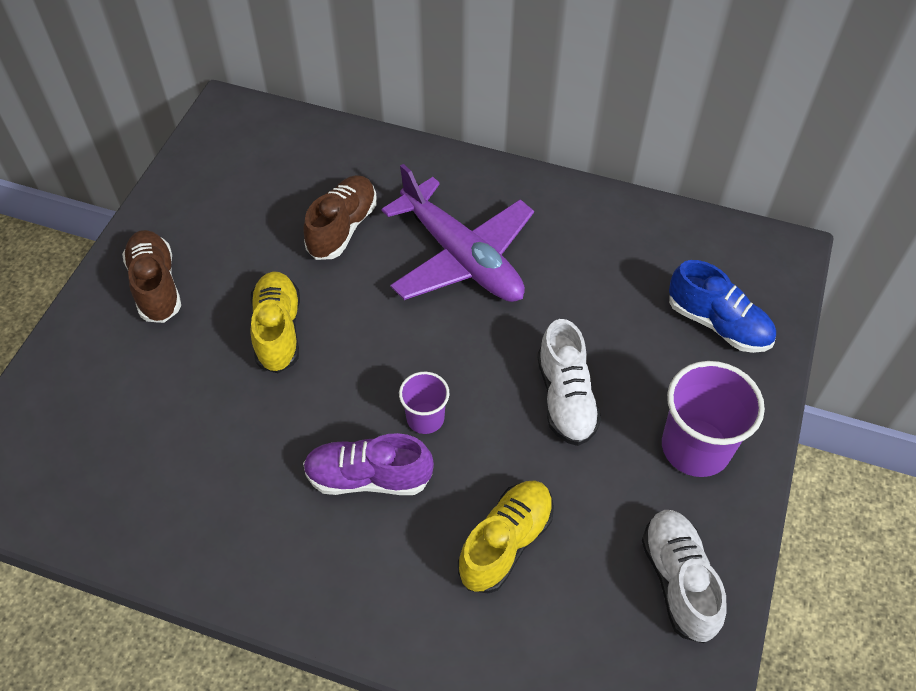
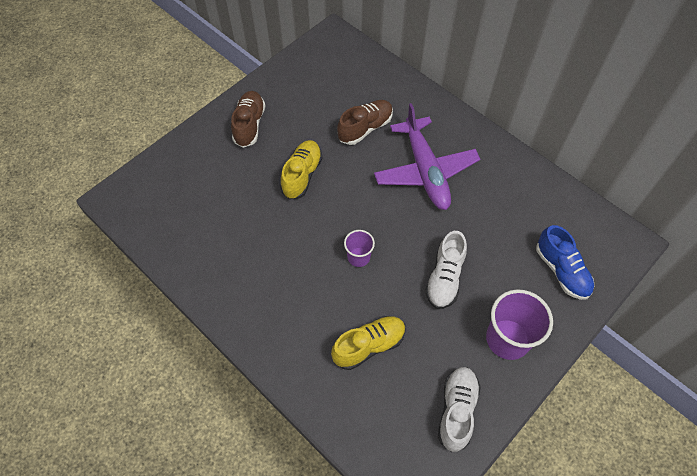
camera: 25 degrees right, 5 degrees up
purple shoe [303,433,434,495] -> none

